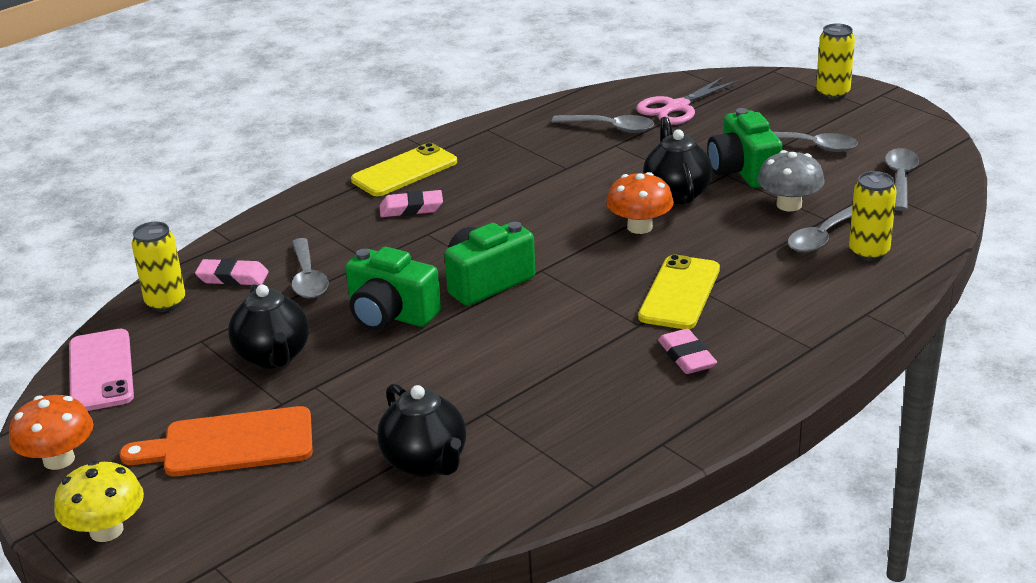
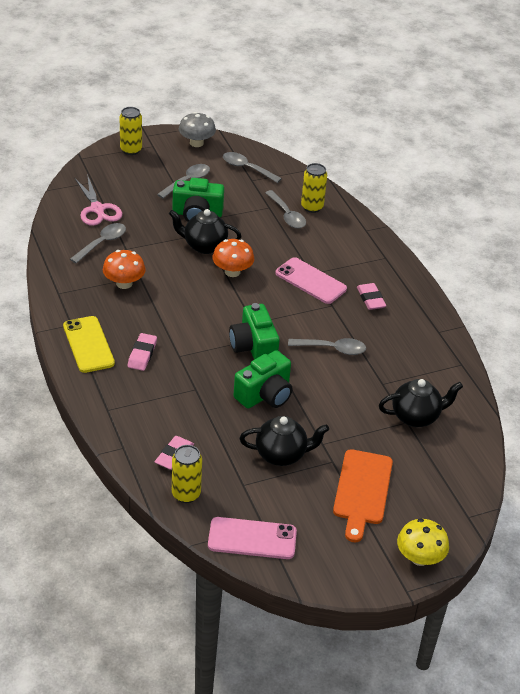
camera: 75 degrees left, 10 degrees up
orange mushroom [9,395,93,470] -> orange mushroom moved to [103,250,146,289]
grey spoon [292,238,329,298] -> grey spoon moved to [288,338,366,355]
yellow phone [638,255,720,329] -> pink phone [275,257,347,304]
pink eraser [658,329,717,374] -> pink eraser turned 75 degrees clockwise [357,283,386,310]
grey mushroom [757,150,824,211] -> grey mushroom moved to [179,112,216,147]

